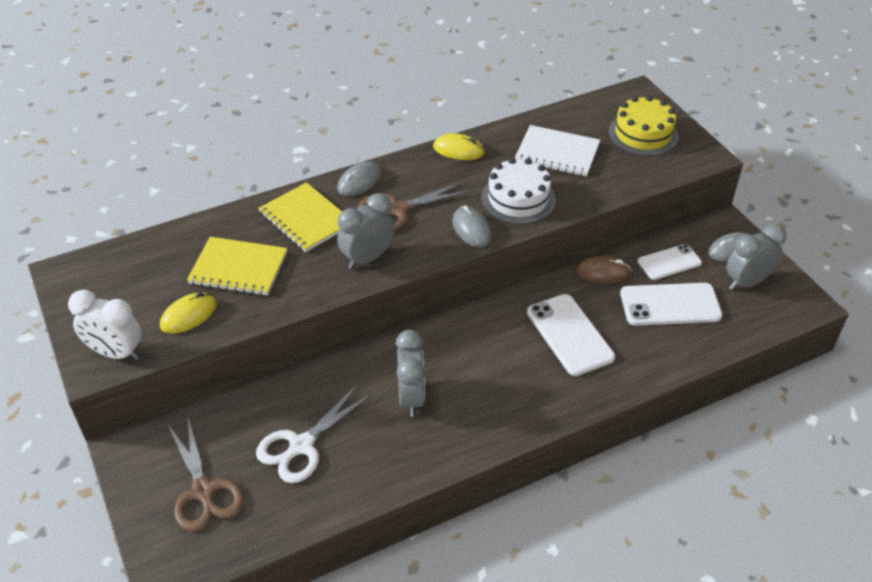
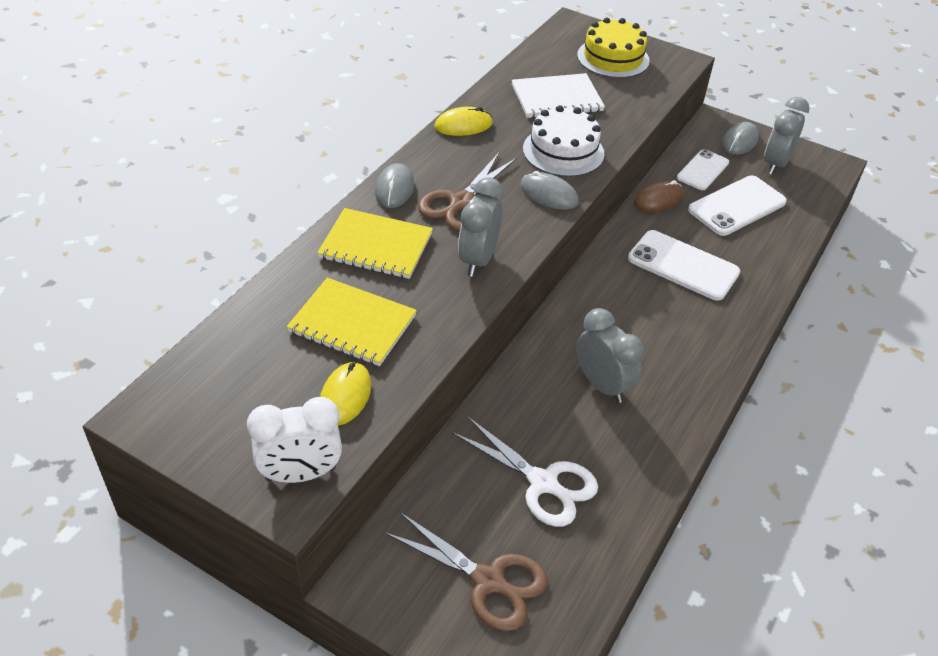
camera: 35 degrees left, 0 degrees up
yellow notebook [187,237,287,296] -> yellow notebook turned 45 degrees clockwise [287,278,417,366]
white scissors [256,385,372,483] -> white scissors turned 60 degrees counterclockwise [452,416,598,527]

